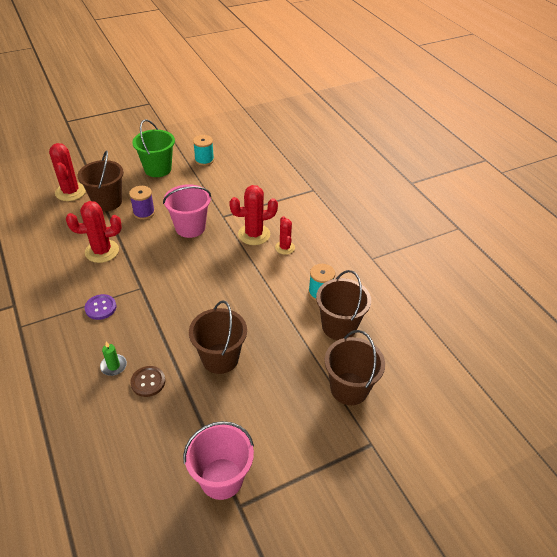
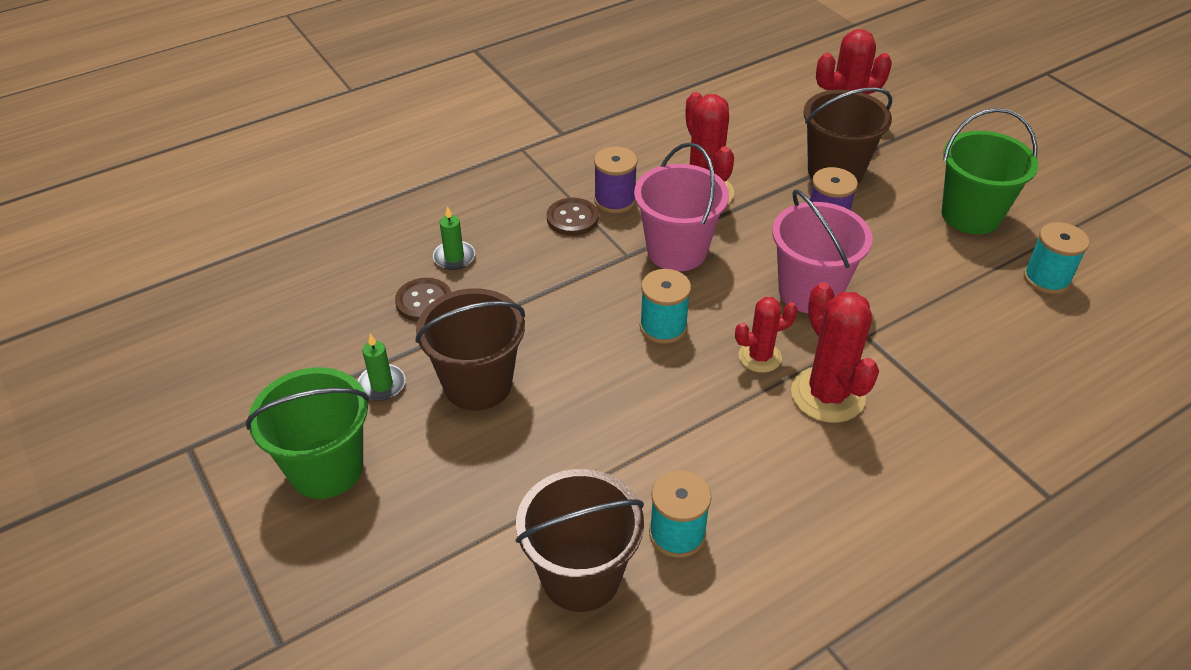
camera: 85 degrees right, 0 degrees up
purple button [84,294,116,320] -> brown button [547,198,598,236]
pink bucket [183,421,254,500] -> pink bucket moved to [634,142,729,271]
red cactus [275,216,295,255] -> red cactus moved to [735,297,798,373]
brown bucket [325,330,385,405] -> none
none -> green bucket [246,367,370,499]
none -> green candle [358,334,405,401]
none -> purple spool [594,146,638,213]
none -> turquoise spool [640,269,691,344]

